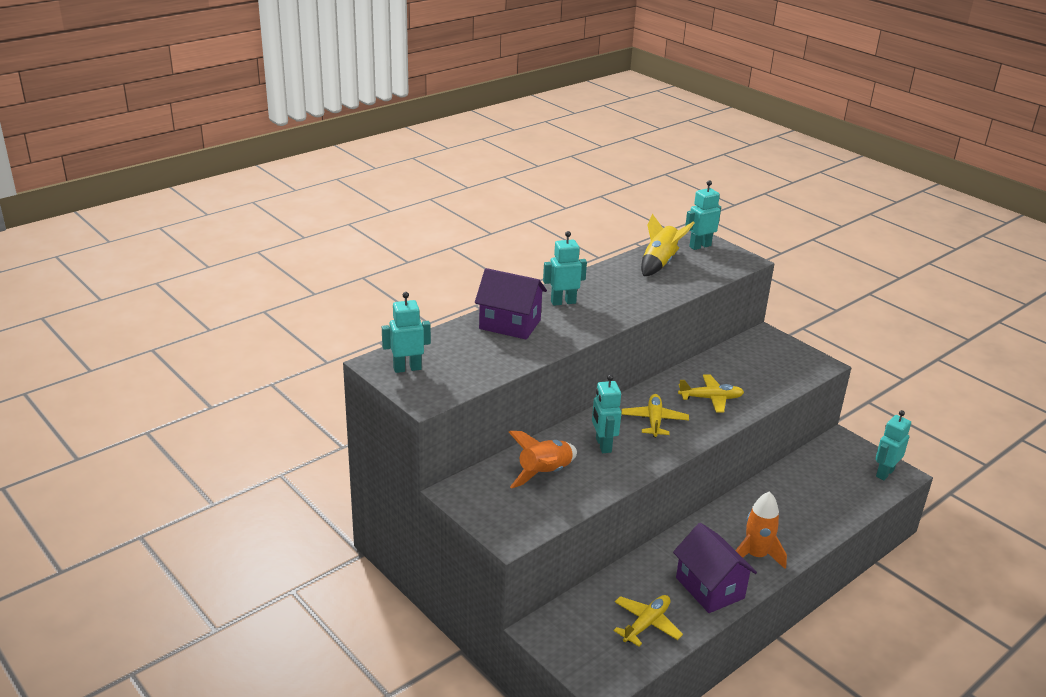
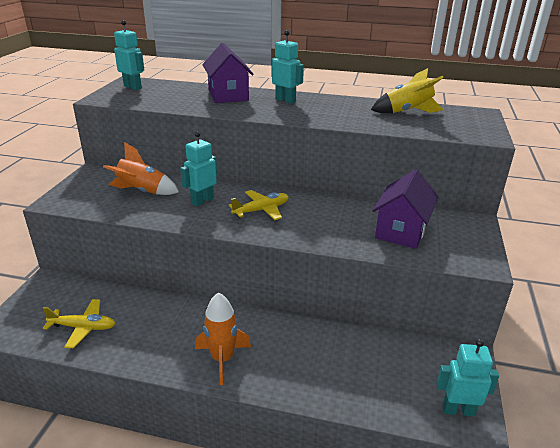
camera: 55 degrees right, 0 degrees up
purple house [673,523,757,613] -> purple house moved to [372,169,438,249]
yellow plane [678,375,744,413] -> none
turquoise robot [685,180,721,250] -> none

